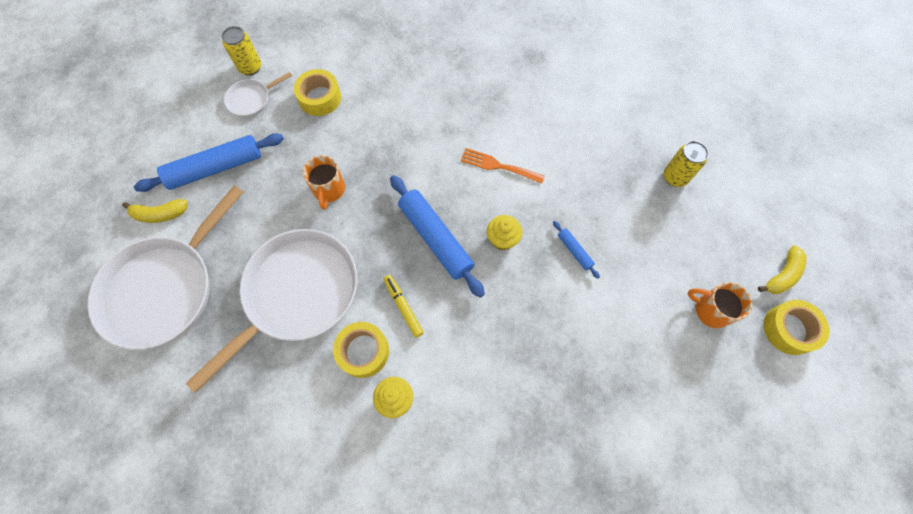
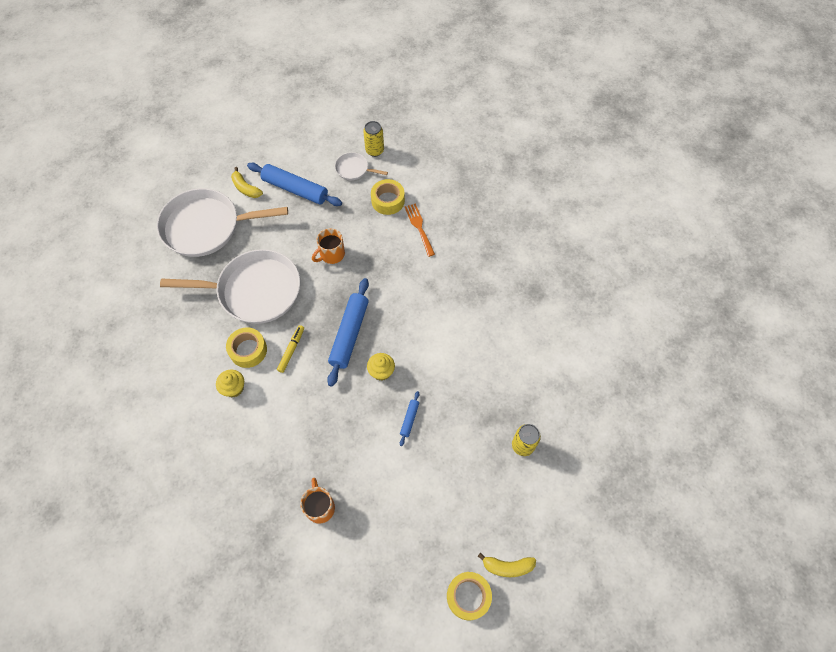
camera: 50 degrees right, 5 degrees down
orange fork [460,148,545,184] -> orange fork moved to [405,203,435,257]
orange mug [688,282,752,328] -> orange mug moved to [300,478,335,524]

